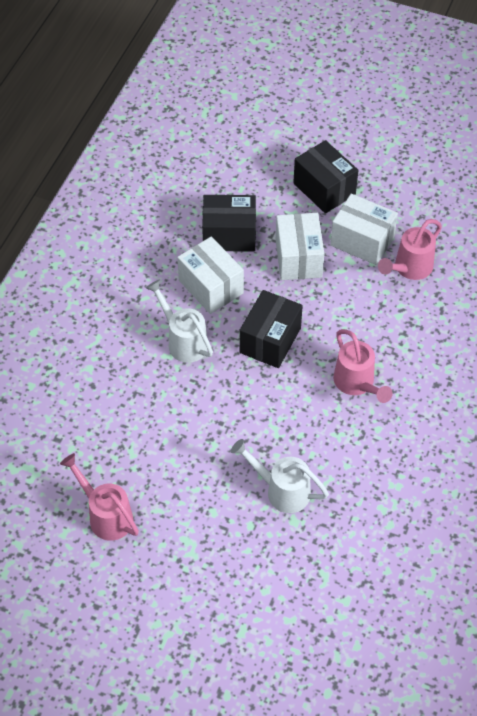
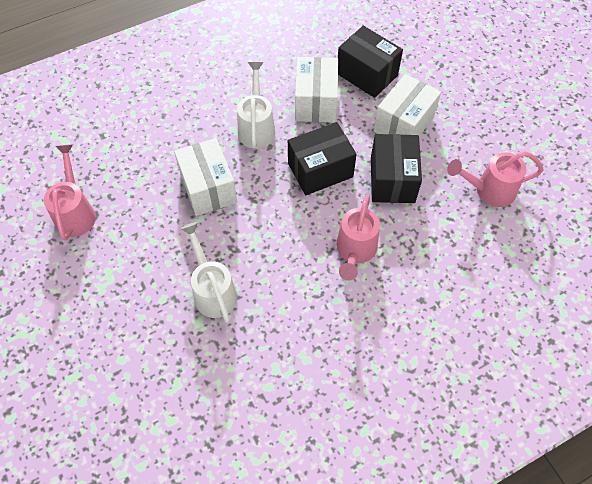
camera: 40 degrees right, 5 degrees up
black box [293,140,358,213] -> black box moved to [371,134,422,203]
white box [330,194,398,265] -> white box moved to [174,138,237,216]

